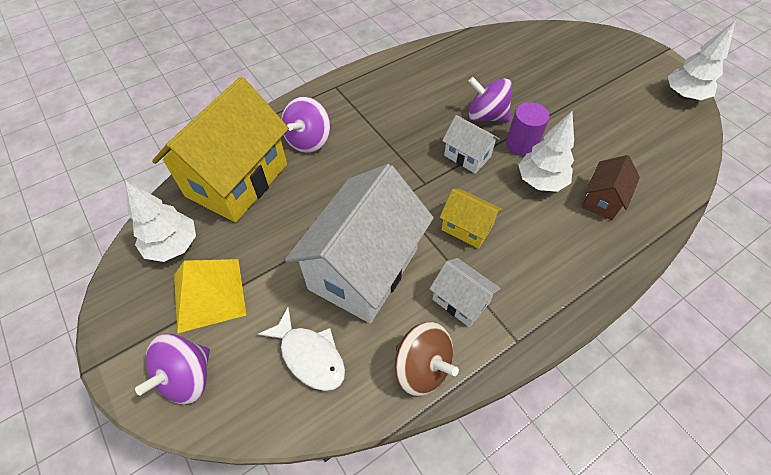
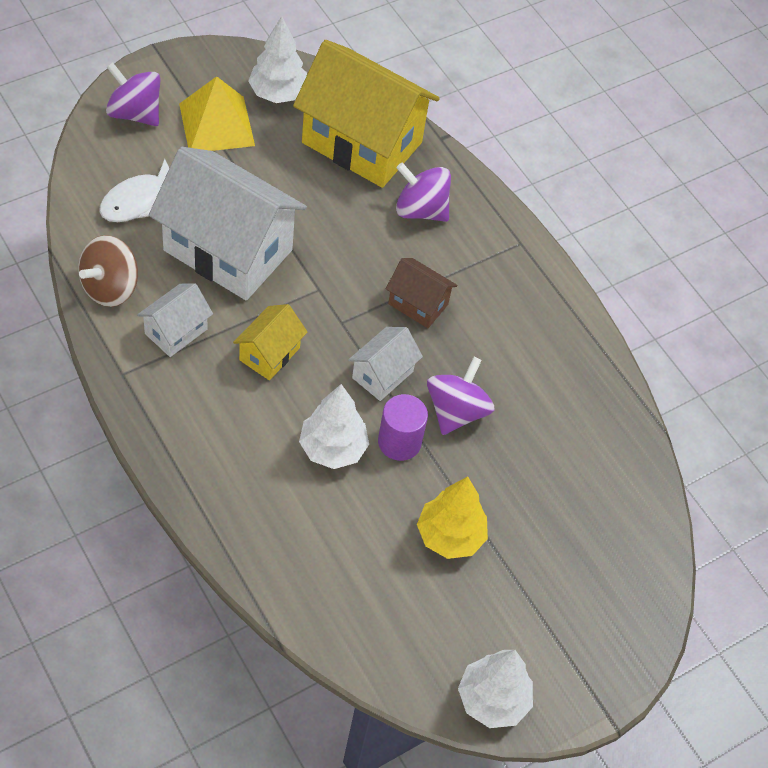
camera: 85 degrees right, 0 degrees up
brown house [582,155,640,220] -> brown house moved to [386,258,458,328]
none -> yellow tree [417,476,488,559]

